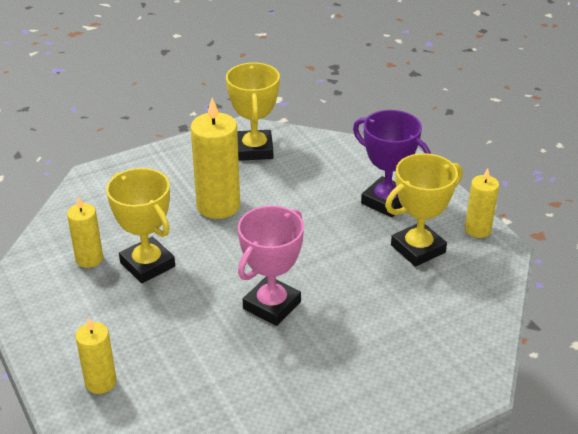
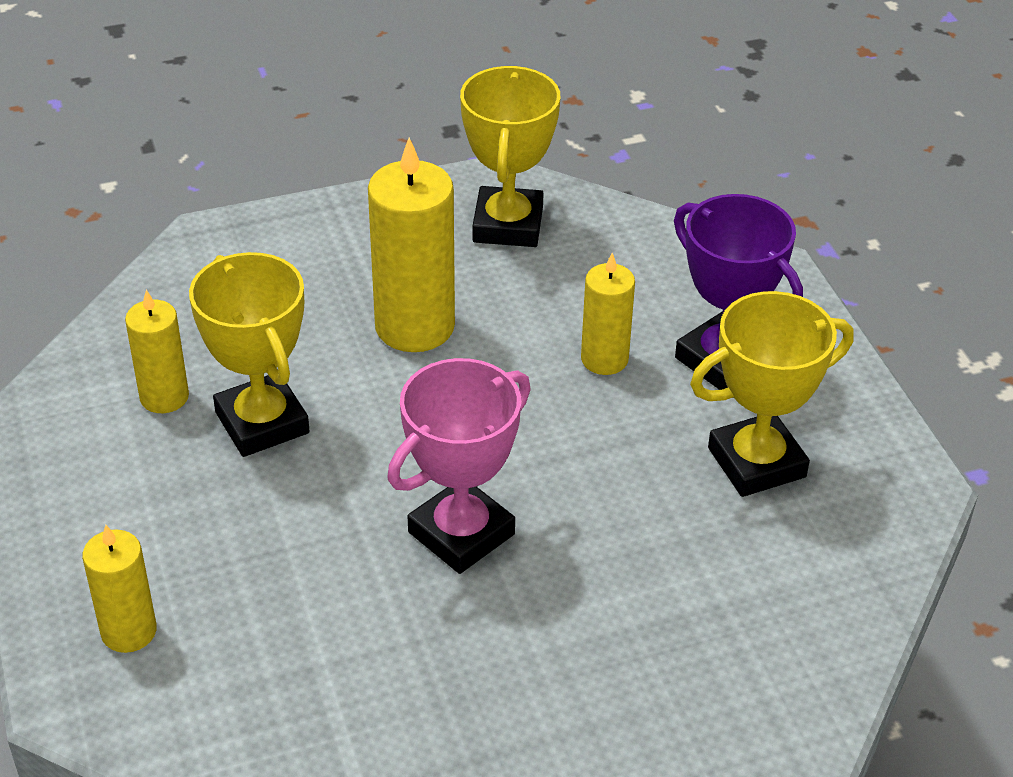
camera: 10 degrees right, 5 degrees up
yellow candle [465,168,499,238] -> yellow candle moved to [581,253,635,375]

